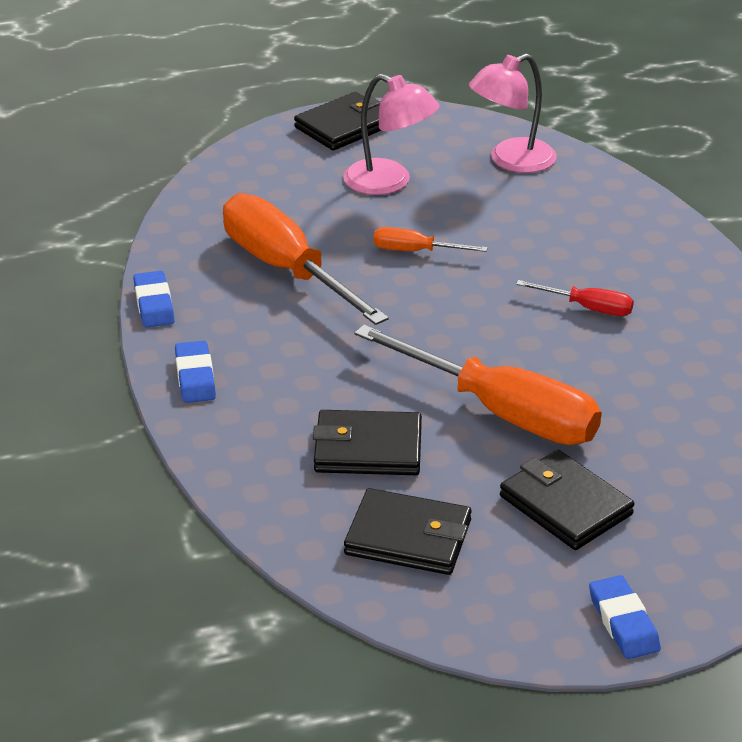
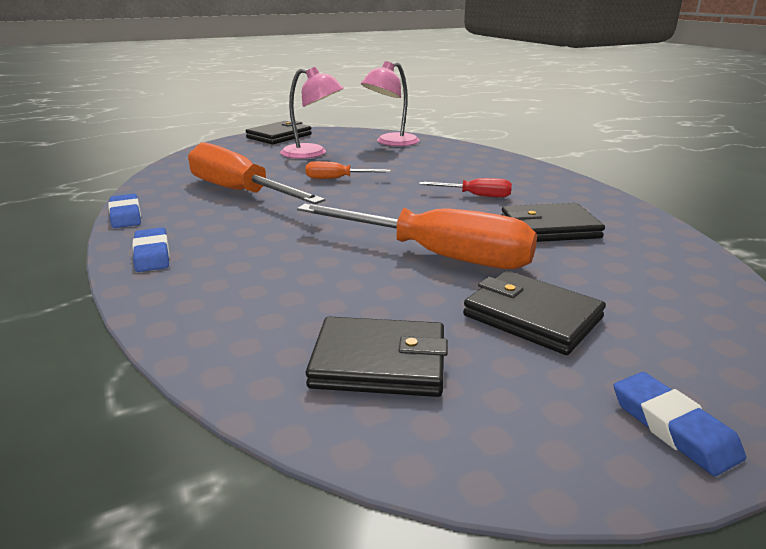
camera: 10 degrees left, 10 degrees down
black wallet [313,410,422,475] -> black wallet moved to [501,203,605,242]

